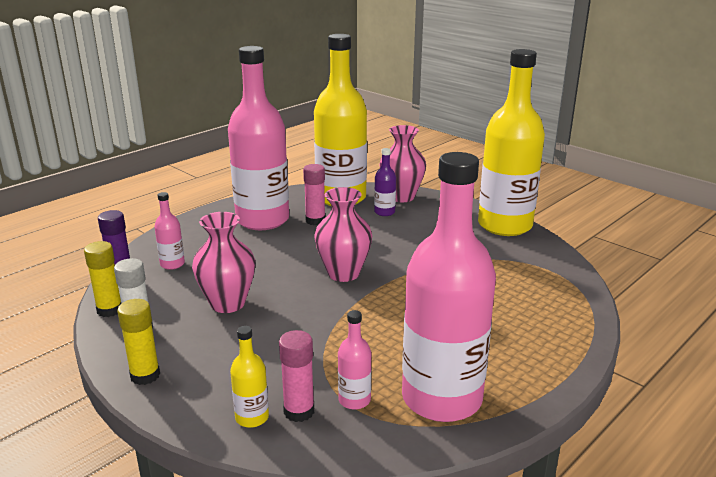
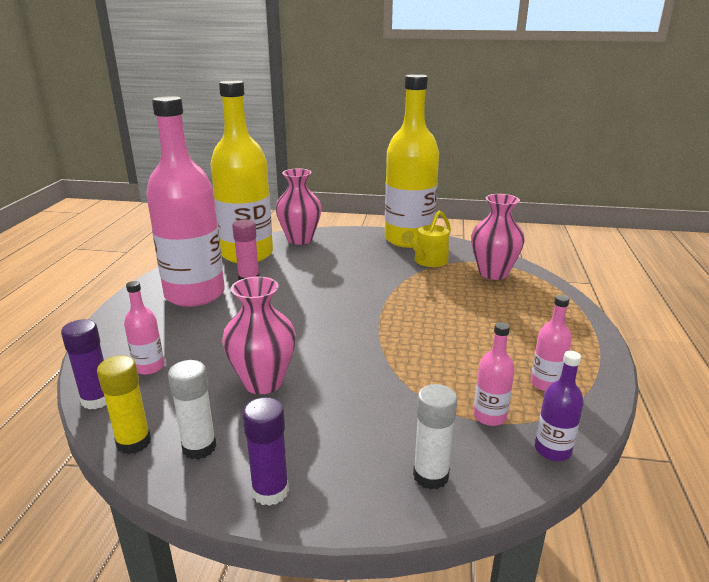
camera: 35 degrees left, 0 degrees up
yellow glue stick [117,299,160,385] -> purple glue stick [243,397,289,506]
yellow bottle [230,326,269,428] -> white glue stick [413,384,458,490]
pink glue stick [279,330,314,422] -> none
pink vase [314,187,372,282] -> pink vase moved to [471,194,525,280]
purple bottle [374,148,396,216] -> purple bottle moved to [535,351,584,461]
pink bottle [402,152,496,422] -> pink bottle [531,295,572,391], size x0.40
none -> yellow watering can [401,211,451,267]

